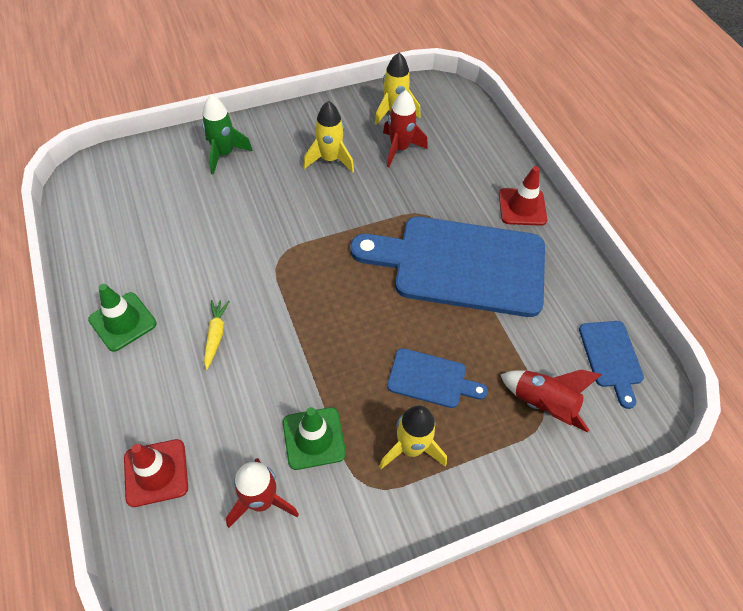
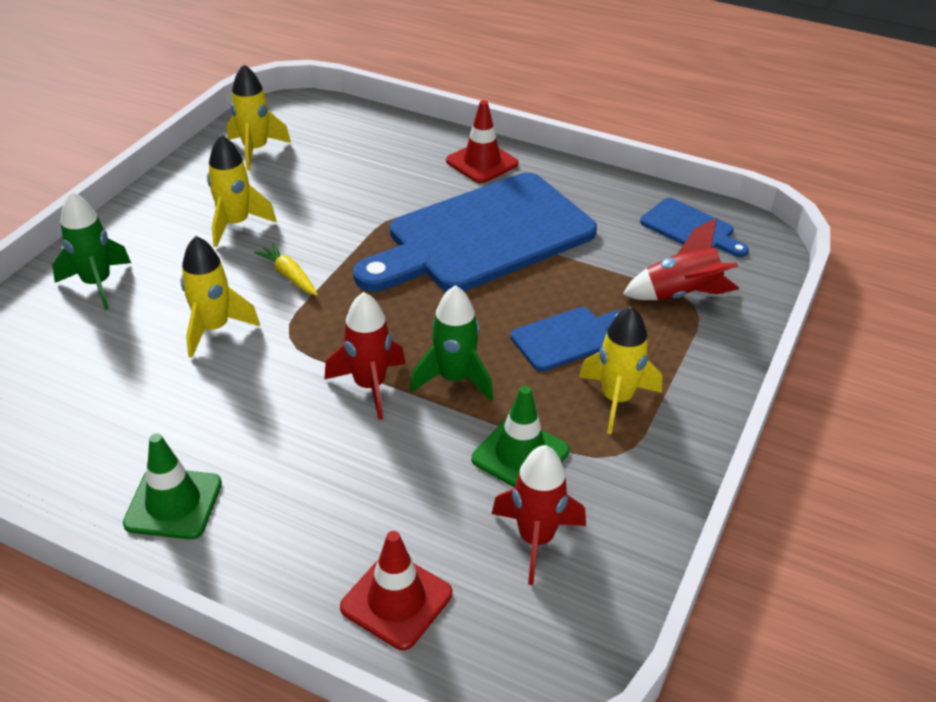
camera: 40 degrees left, 15 degrees down
yellow carrot [204,300,230,370] -> yellow carrot moved to [254,243,318,296]
red rocket [383,90,428,167] -> red rocket moved to [324,292,406,420]
none -> yellow rocket [181,236,260,358]
none -> green rocket [410,285,493,401]

